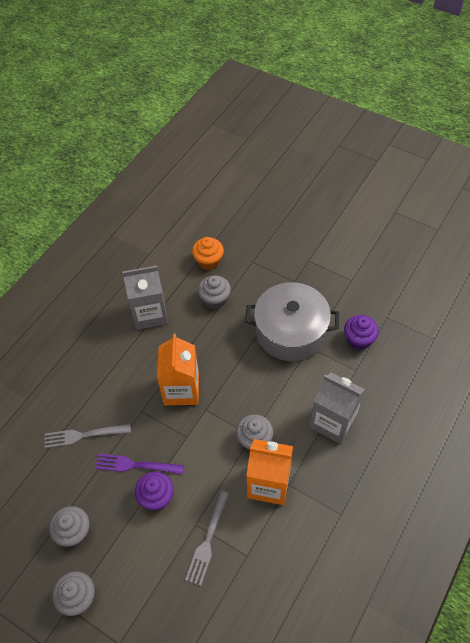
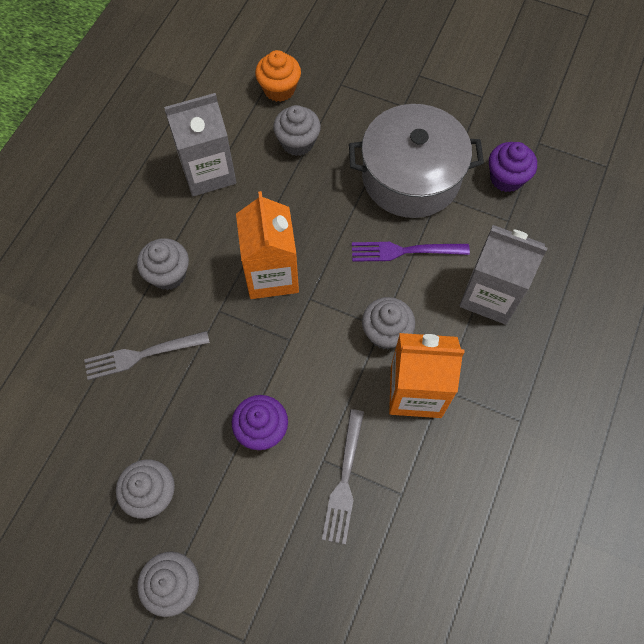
camera: 10 degrees left, 10 degrees up
purple fork [95,454,184,474] -> purple fork moved to [352,242,470,262]
none -> grey cupcake [137,238,189,290]

